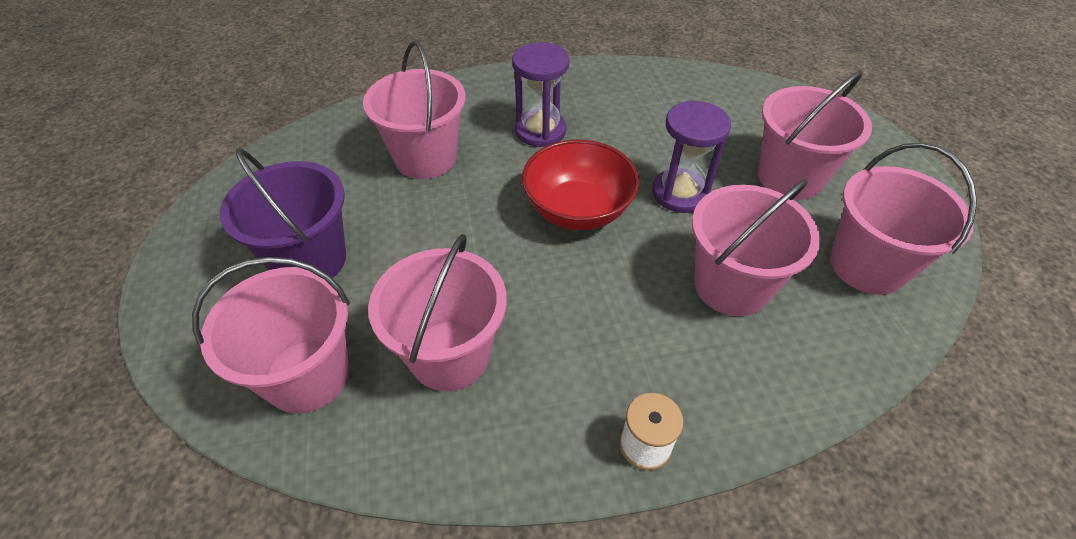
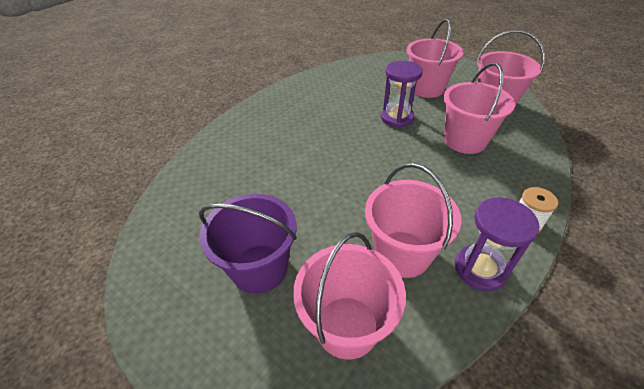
camera: 40 degrees left, 5 degrees down
pink bucket [363,41,465,179] -> none
purple hourglass [512,42,569,147] -> purple hourglass moved to [455,197,540,291]
red bowl [522,140,639,230] -> none

